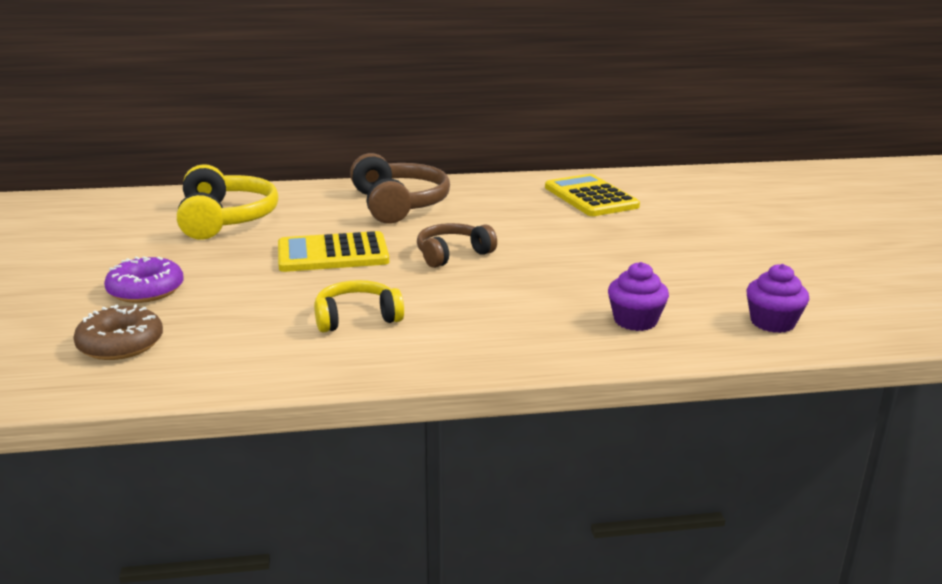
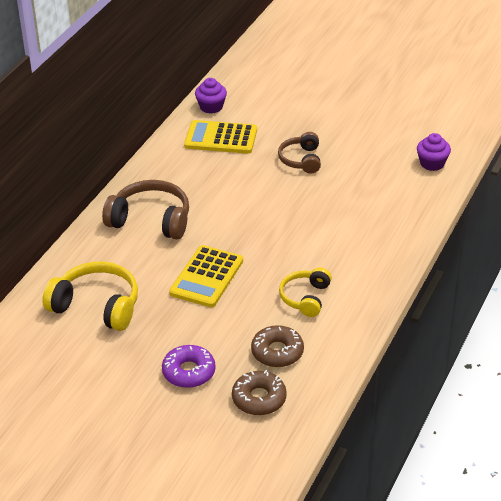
camera: 55 degrees left, 15 degrees up
brown headphones [417,223,497,268] -> brown headphones moved to [278,132,321,173]
purple cupcake [608,262,669,331] -> purple cupcake moved to [195,78,227,114]
none -> brown donut [251,325,304,367]

